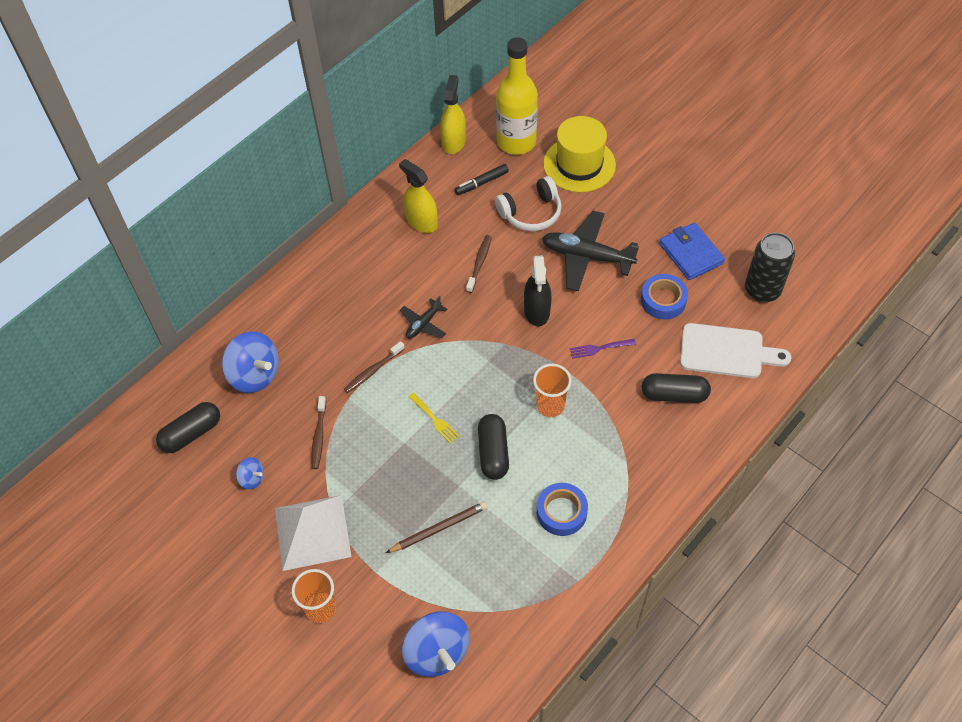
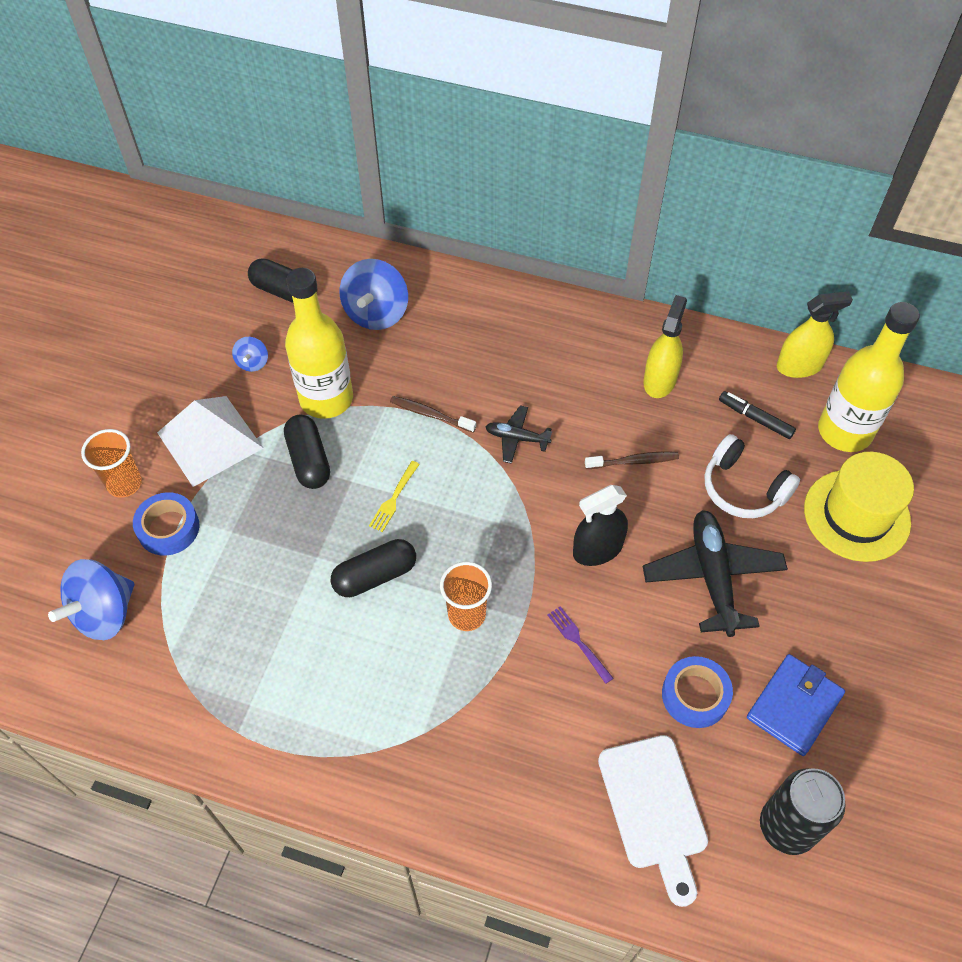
camera: 65 degrees right, 0 degrees up
brown toothbrush [311,396,326,469] -> yellow bottle [285,268,353,419]
brown pencil [386,501,488,553] -> none
blue tape [537,483,588,536] -> blue tape moved to [133,492,199,556]
black capsule [642,373,711,403] -> black capsule moved to [284,415,330,489]

